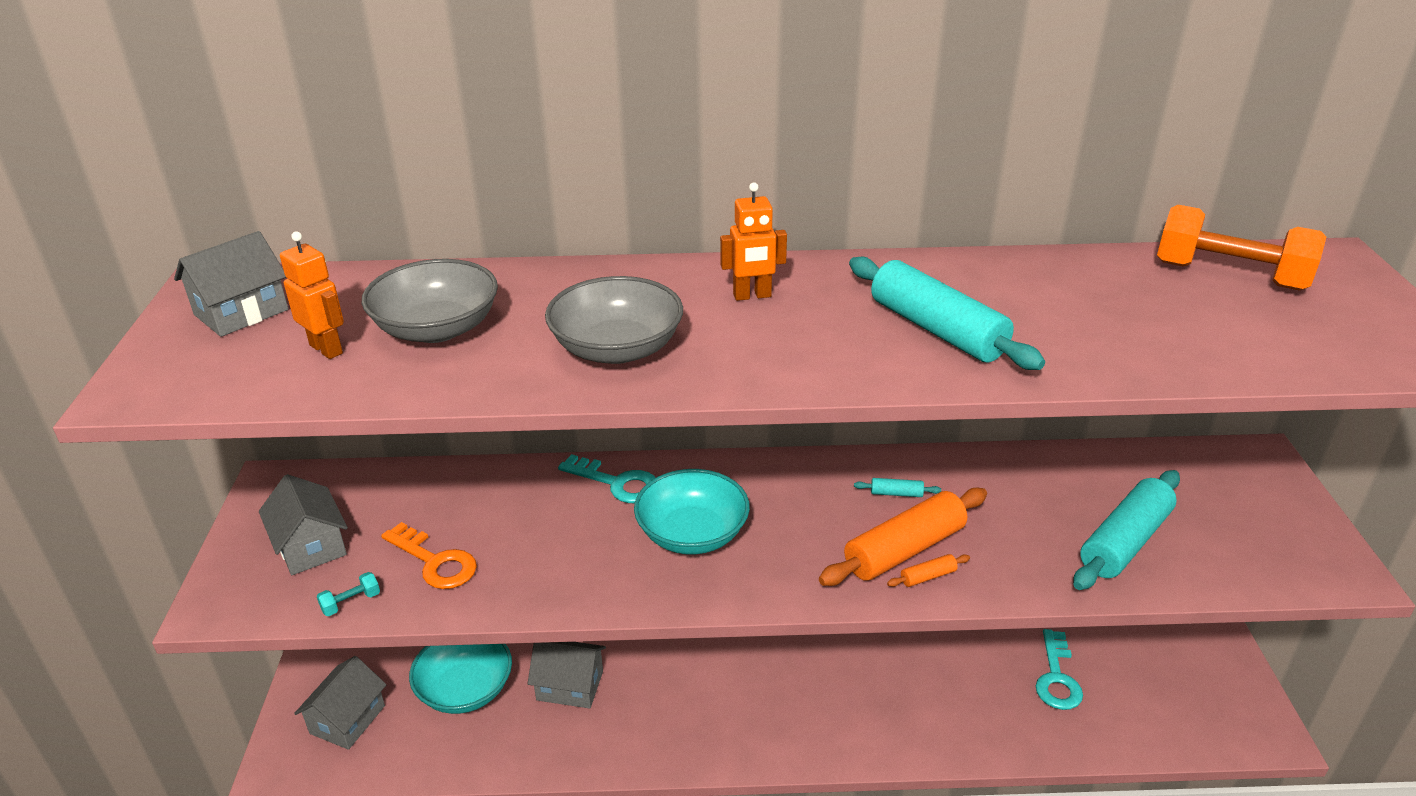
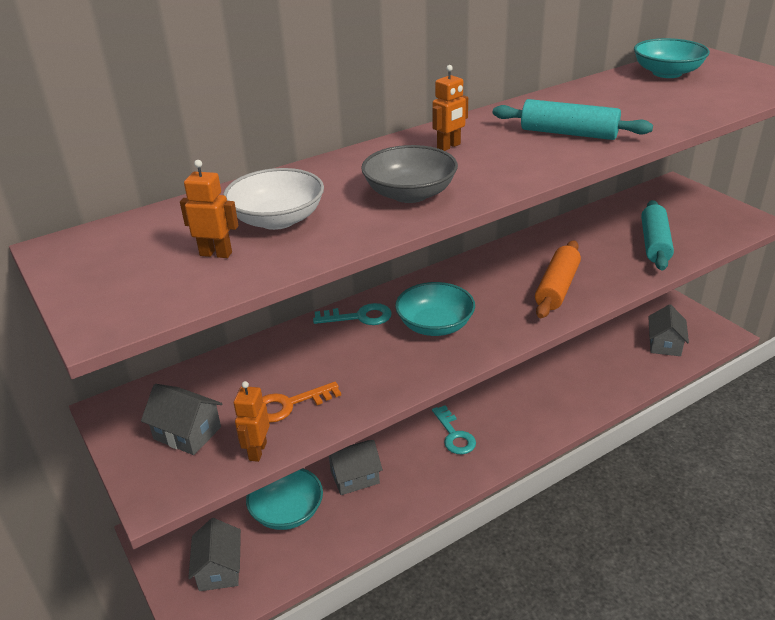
camera: 30 degrees left, 0 degrees up
grey house [174,231,289,337] -> grey house moved to [648,304,689,356]
turquoise dumbbell [317,572,380,616] -> orange robot [234,381,270,462]
grey bowl [362,259,498,343] -> white bowl [223,168,324,230]
orange key [381,522,477,589] -> orange key turned 150 degrees clockwise [262,382,341,423]
turquoise rolling pin [854,478,941,497] -> none
orange rolling pin [887,554,970,587] -> none
turquoise key [1036,629,1083,710] -> turquoise key moved to [432,405,476,454]
orange dumbbell [1157,205,1326,291] -> turquoise bowl [634,38,710,78]

